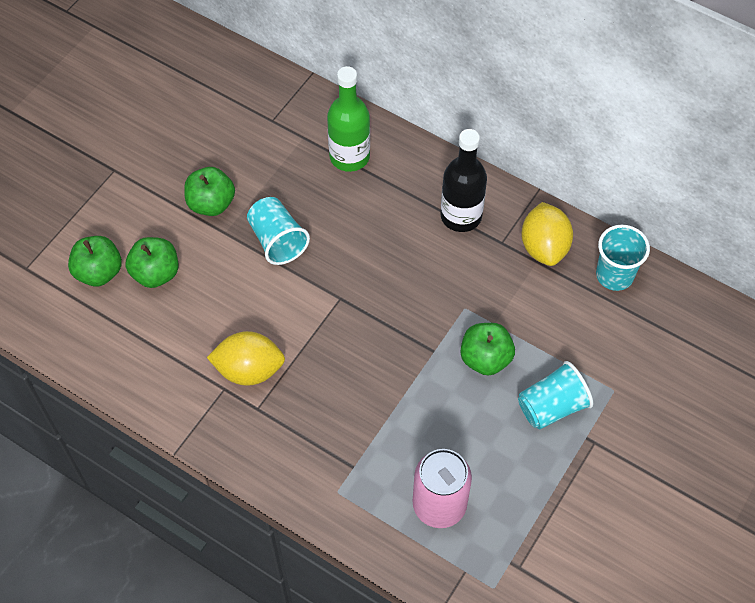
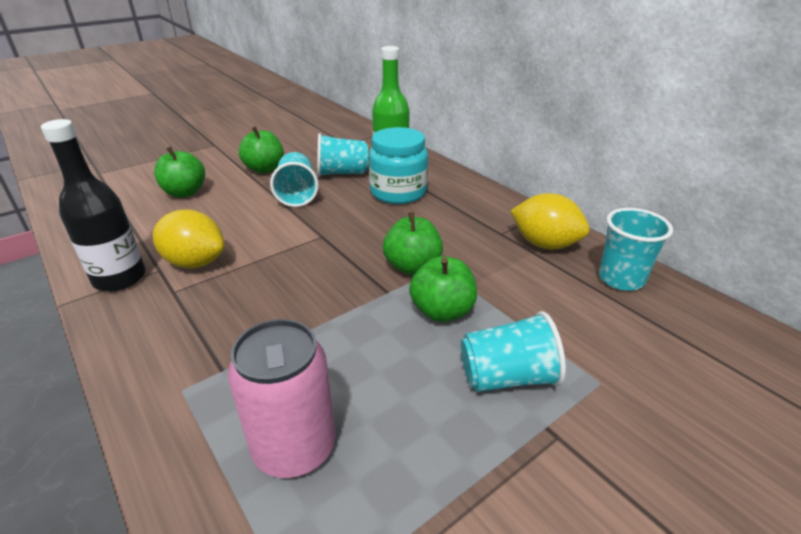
camera: 20 degrees right, 25 degrees down
green apple [68,236,122,287] -> green apple moved to [383,212,443,275]
black bottle [441,129,487,232] -> black bottle moved to [41,119,146,291]
yellow lemon [521,202,573,266] -> yellow lemon turned 75 degrees counterclockwise [511,193,590,249]
none -> turquoise cup [317,133,368,177]
none -> turquoise jar [369,127,428,204]

